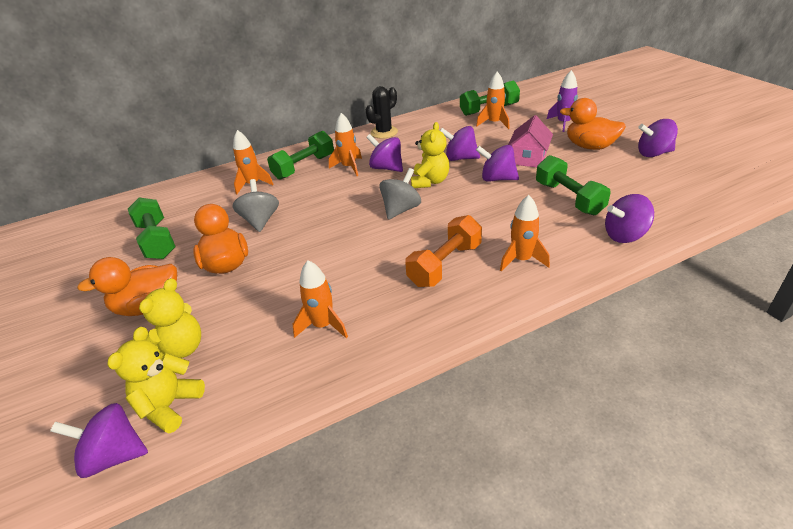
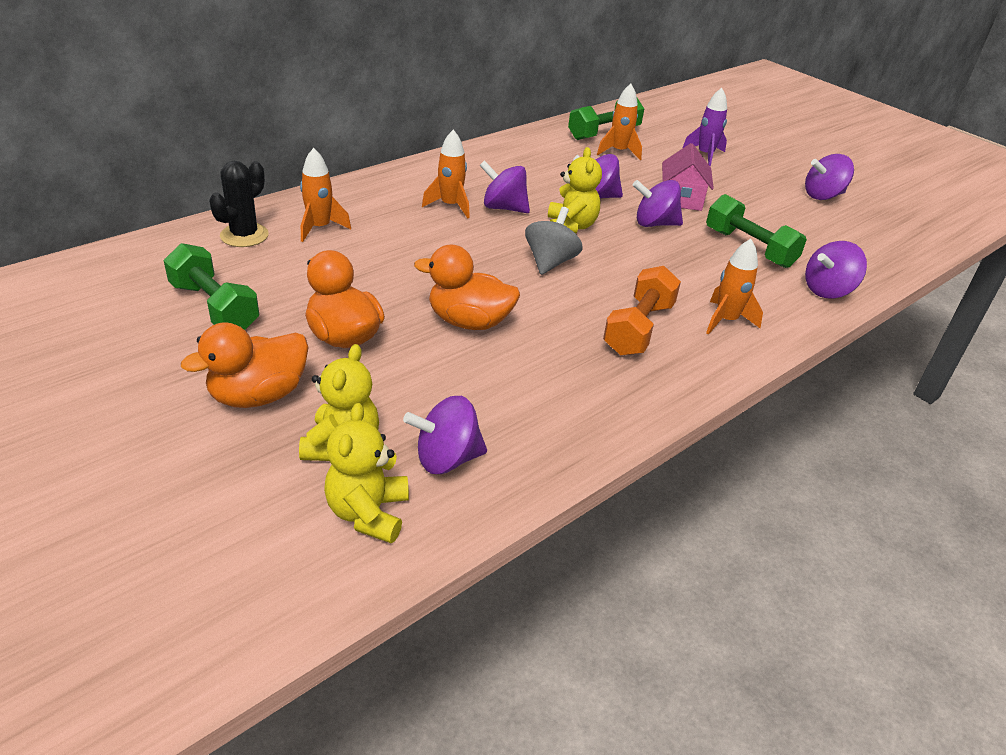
camera: 20 degrees left, 0 degrees up
purple spinning top [50,403,148,478] -> purple spinning top moved to [403,396,487,474]
grey spinning top [232,179,279,232] -> none
green dumbbell [267,131,334,180] -> none
orange rocket [293,260,348,338] -> none
black cactus [366,86,398,139] -> black cactus moved to [209,161,269,247]
orange duck [560,98,626,150] -> orange duck moved to [414,245,520,330]

